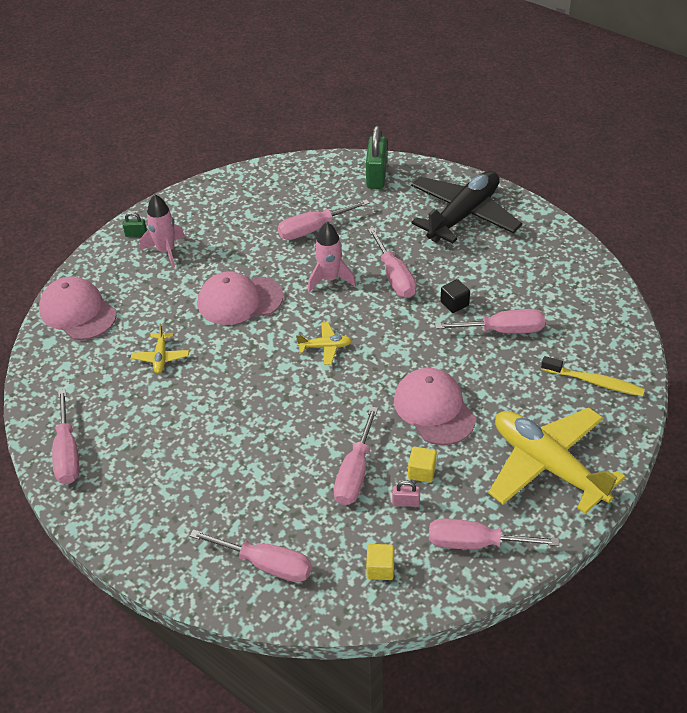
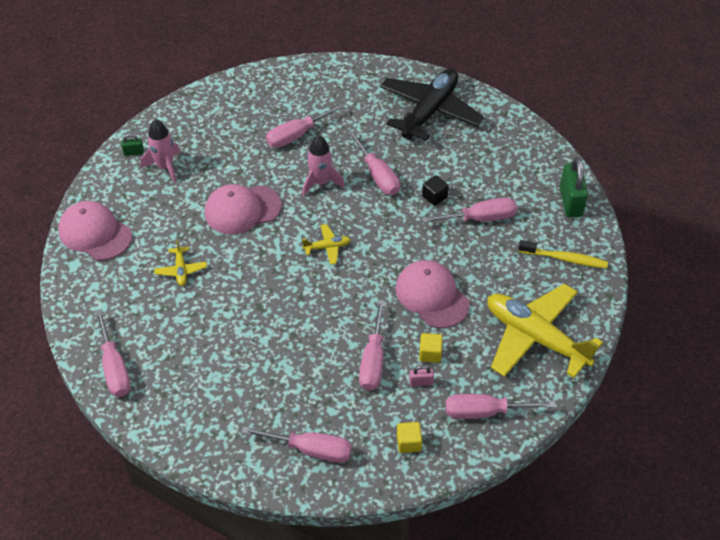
camera: 10 degrees left, 5 degrees up
green padlock [366,126,387,189] -> green padlock moved to [560,157,588,217]

